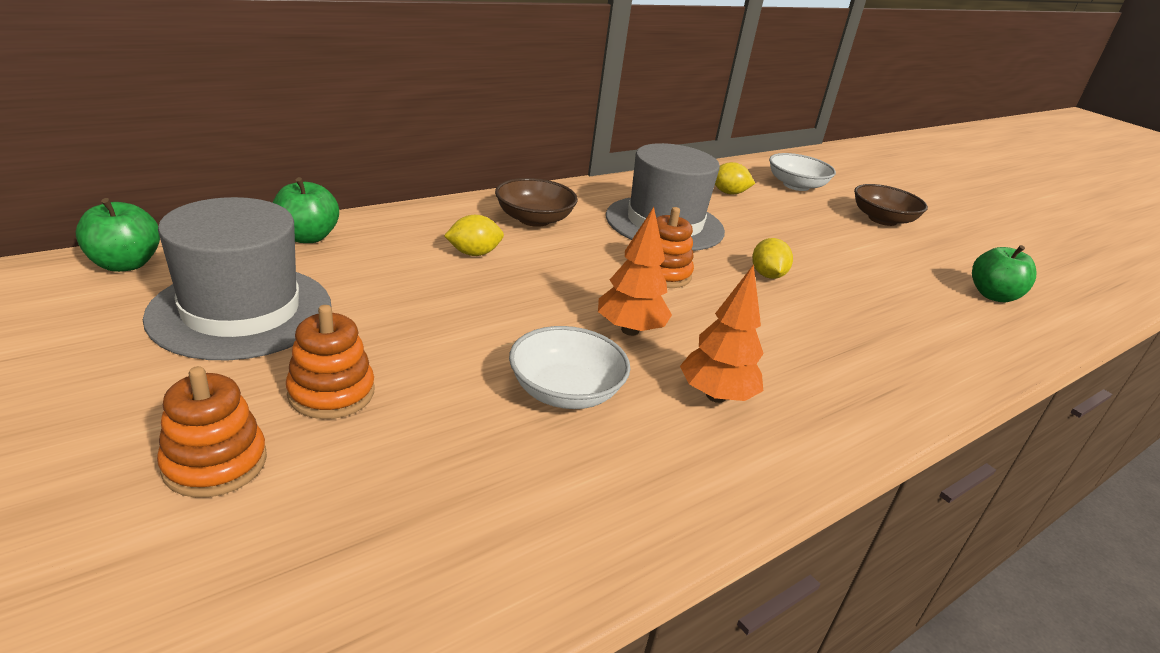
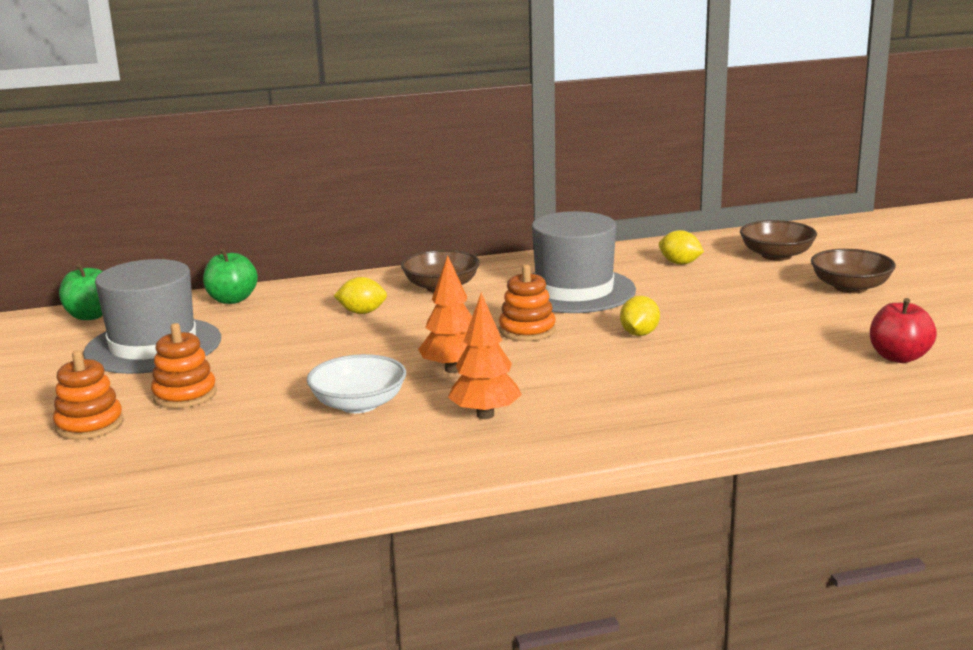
camera: 25 degrees right, 10 degrees down
white bowl [769,153,836,191] -> brown bowl [740,220,817,261]
green apple [972,245,1036,302] -> red apple [870,298,937,363]

